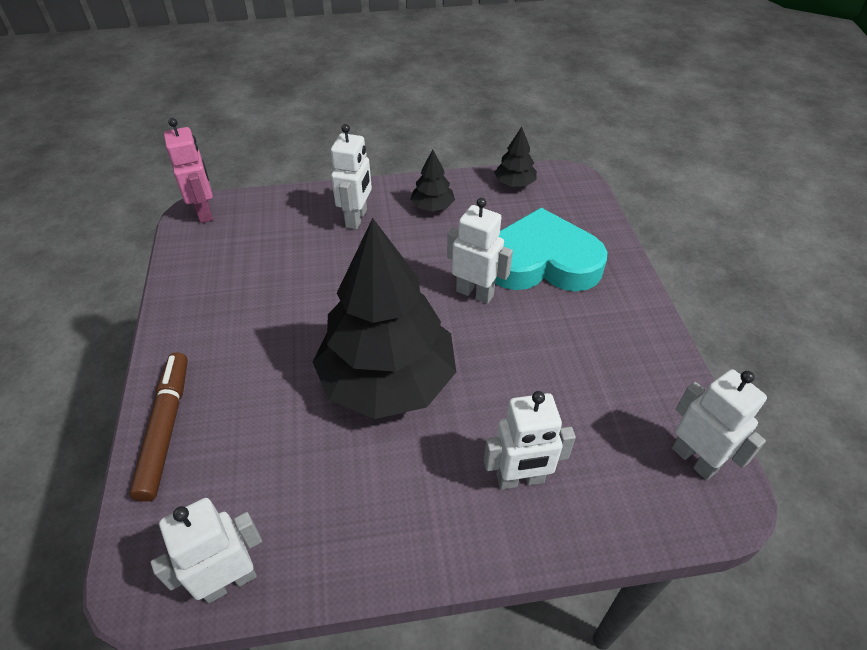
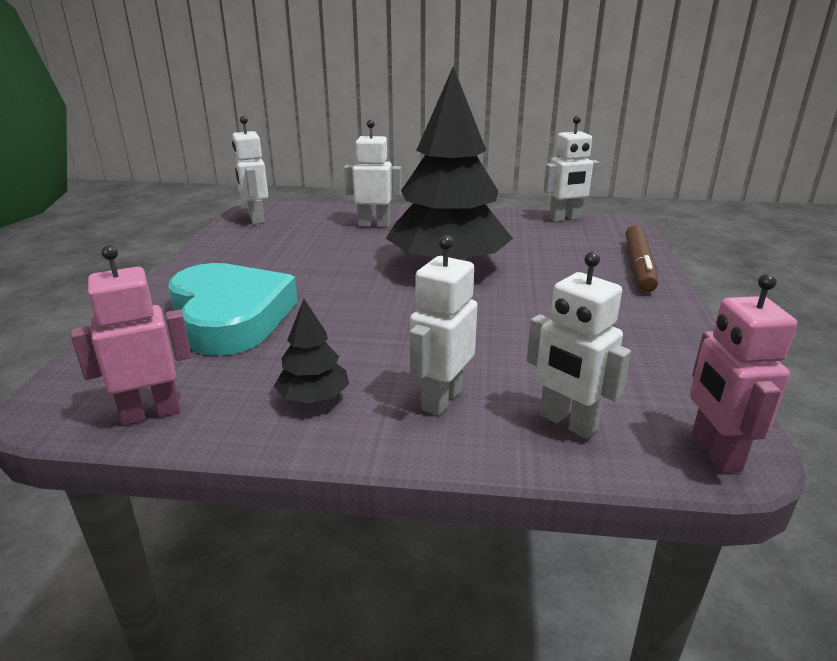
camera: 165 degrees left, 20 degrees down
white robot [447,198,513,304] -> white robot moved to [527,252,631,439]
black tree [494,127,537,187] -> pink robot [71,245,191,425]
turquoise heart [495,208,607,292] -> turquoise heart turned 135 degrees counterclockwise [168,263,298,356]

